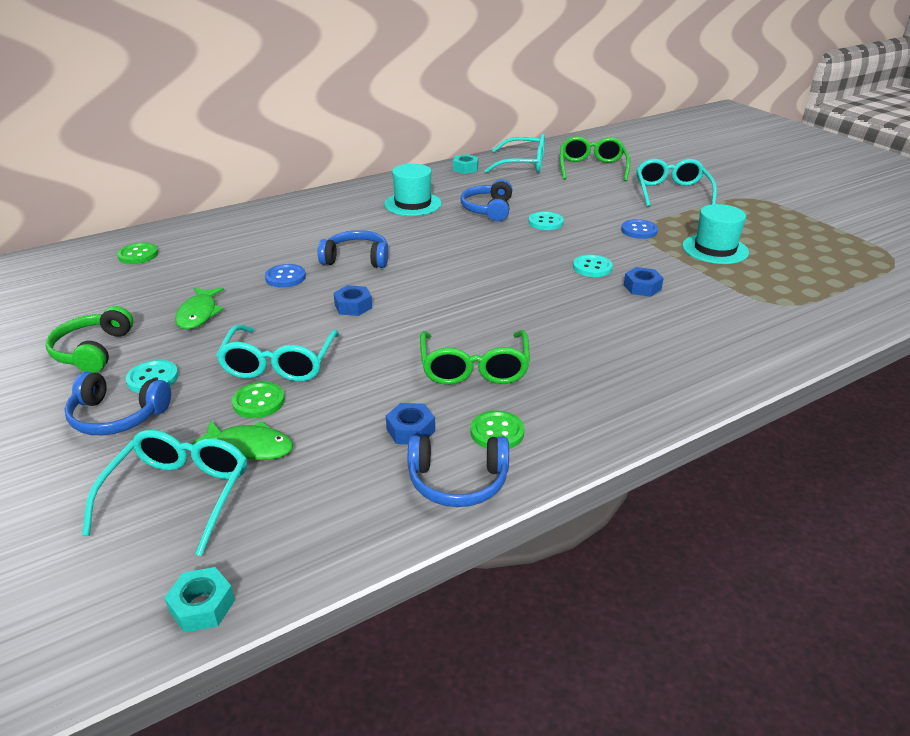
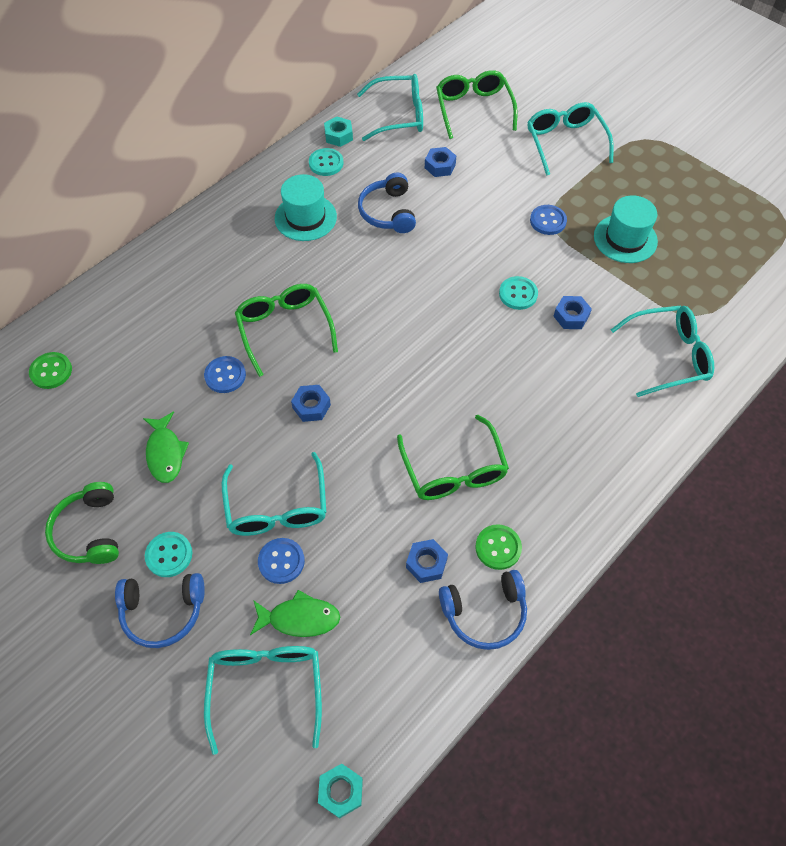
camera: 15 degrees left, 25 degrees up
green button [232,382,285,418] -> blue button [258,538,305,584]
blue headphones [318,230,388,268] -> green glasses [235,284,338,377]
turquoise button [528,212,564,230] -> turquoise button moved to [309,148,343,176]
none -> blue nut [425,147,456,177]
none -> turquoise glasses [611,306,714,397]

